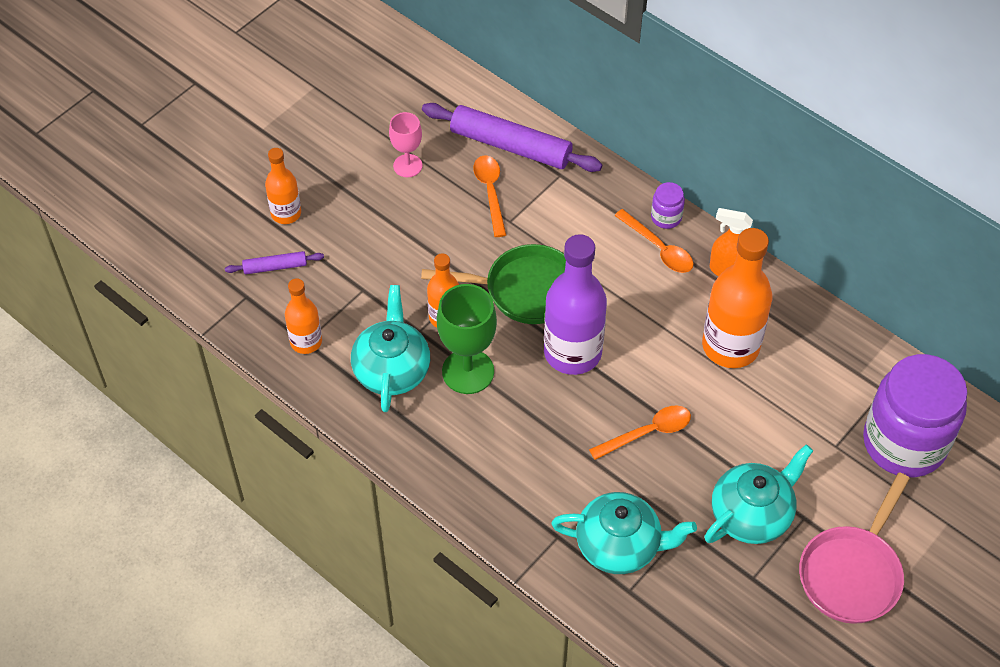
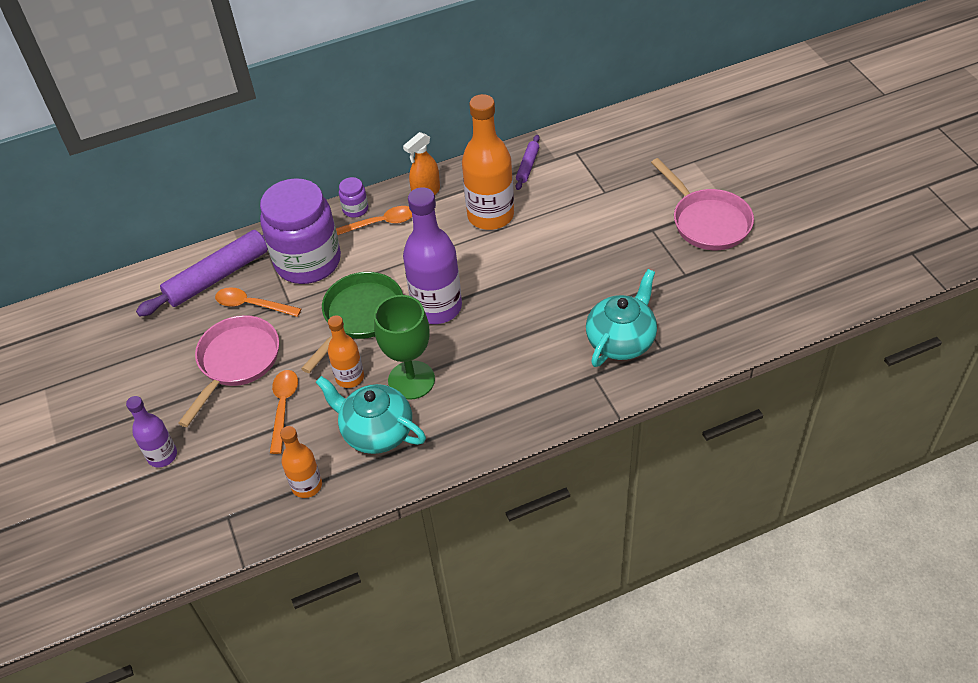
camera: 60 degrees left, 5 degrees down
purple rolling pin [225,251,324,274] -> purple rolling pin moved to [516,135,540,190]
orange bottle [265,148,301,224] -> purple bottle [126,396,177,467]
pink goblet [389,112,422,177] -> none
orange spoon [589,405,691,460] -> orange spoon moved to [270,370,298,454]
turquoise teapot [704,445,813,544] -> none
purple jar [863,354,967,477] -> purple jar moved to [260,178,341,284]
none -> pink pan [178,315,279,427]

